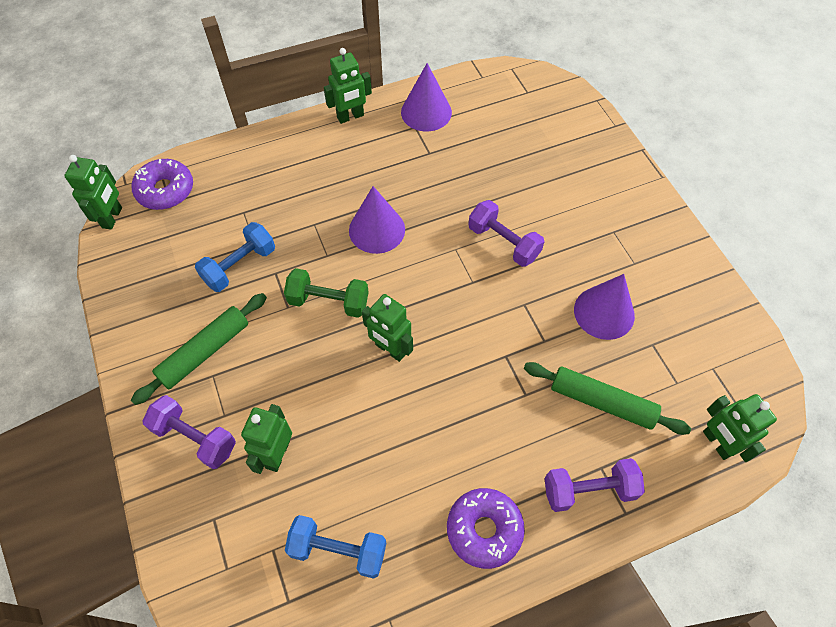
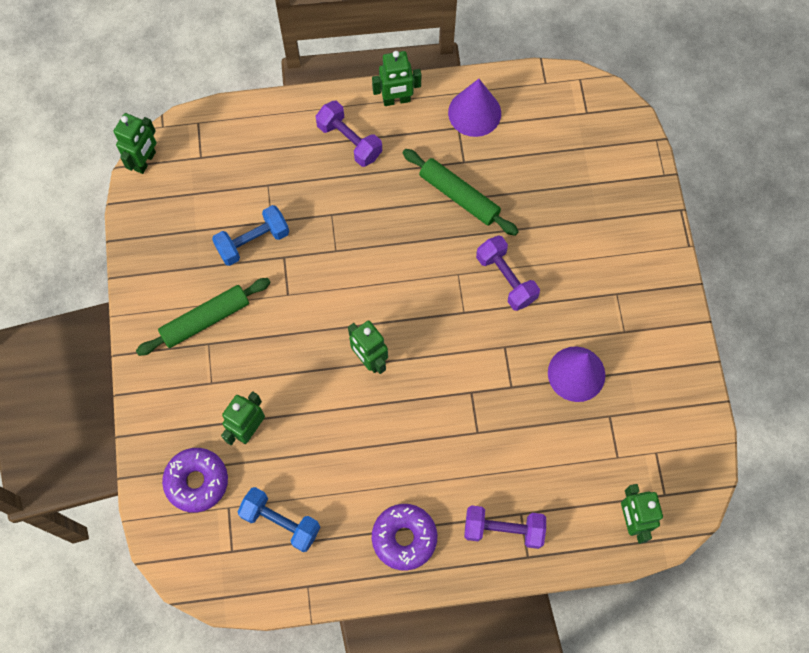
camera: 15 degrees right, 10 degrees up
purple donut [131,159,193,210] -> purple donut moved to [162,448,228,513]
purple dumbbell [143,395,236,469] -> purple dumbbell moved to [315,101,382,167]
green dumbbell [284,268,369,318] -> none
purple cone [349,186,405,254] -> none
green rolling pin [524,362,691,435] -> green rolling pin moved to [403,149,519,236]

